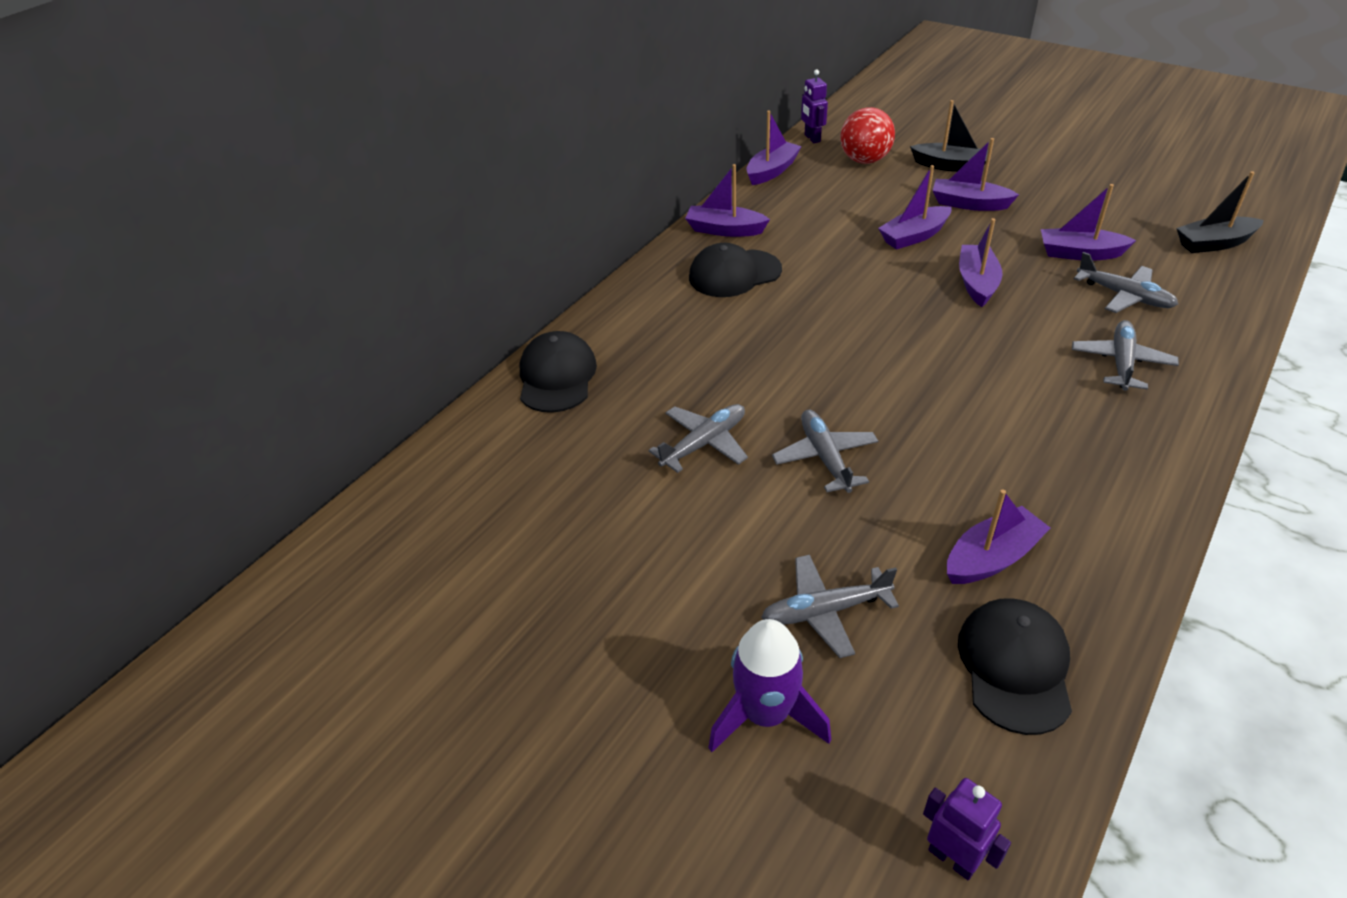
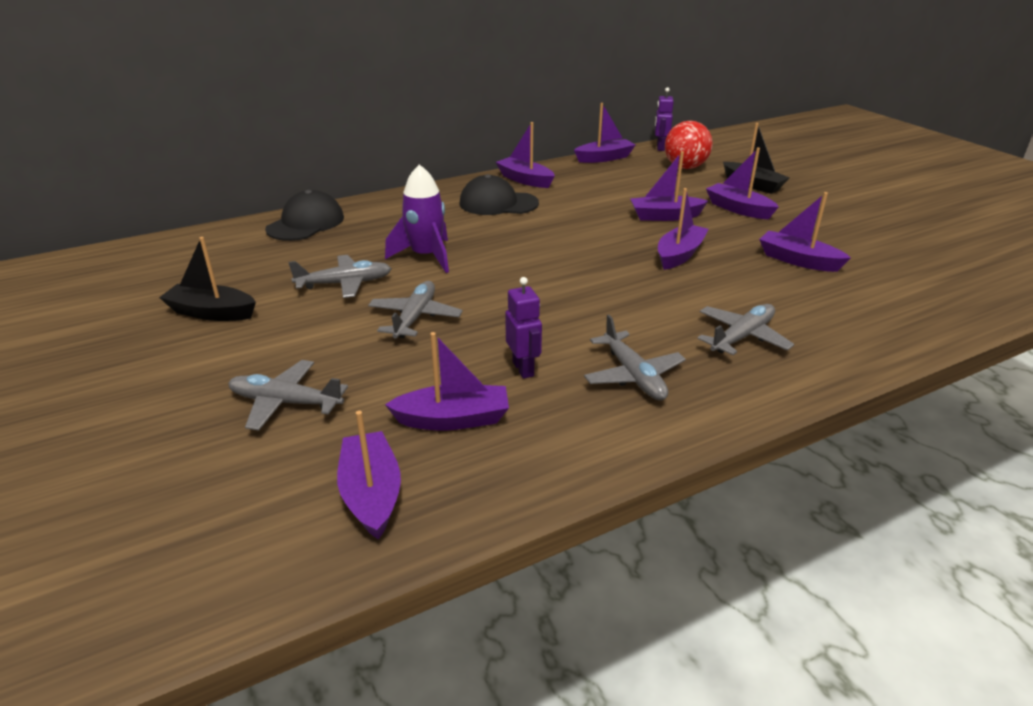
camera: 25 degrees right, 10 degrees down
purple rocket [709,619,831,752] -> purple rocket moved to [385,164,449,273]
purple robot [923,778,1011,880] -> purple robot moved to [505,277,542,379]
black cap [958,598,1072,735] -> purple boat [337,411,401,540]
grey plane [1074,252,1178,313] -> grey plane moved to [584,315,686,401]
black boat [1176,171,1264,253] -> black boat moved to [159,237,256,321]

